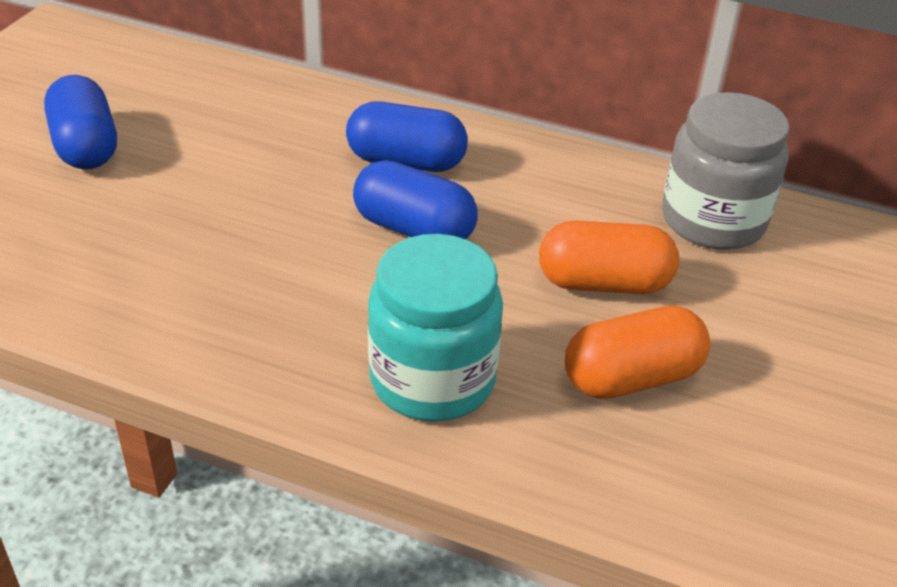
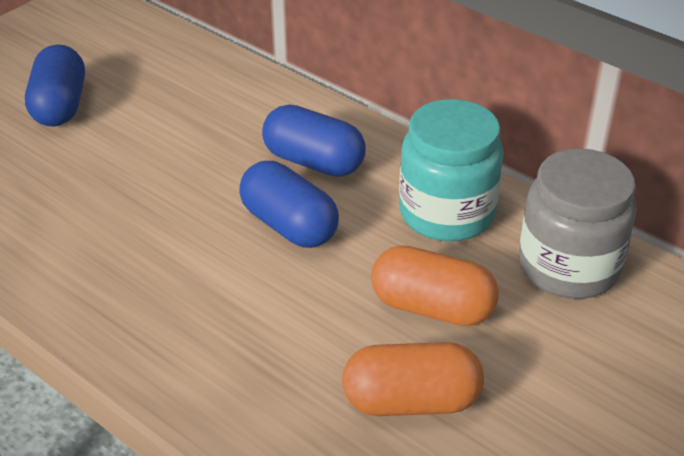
camera: 20 degrees right, 0 degrees up
turquoise jar [368,234,503,422] -> turquoise jar moved to [399,99,504,242]

